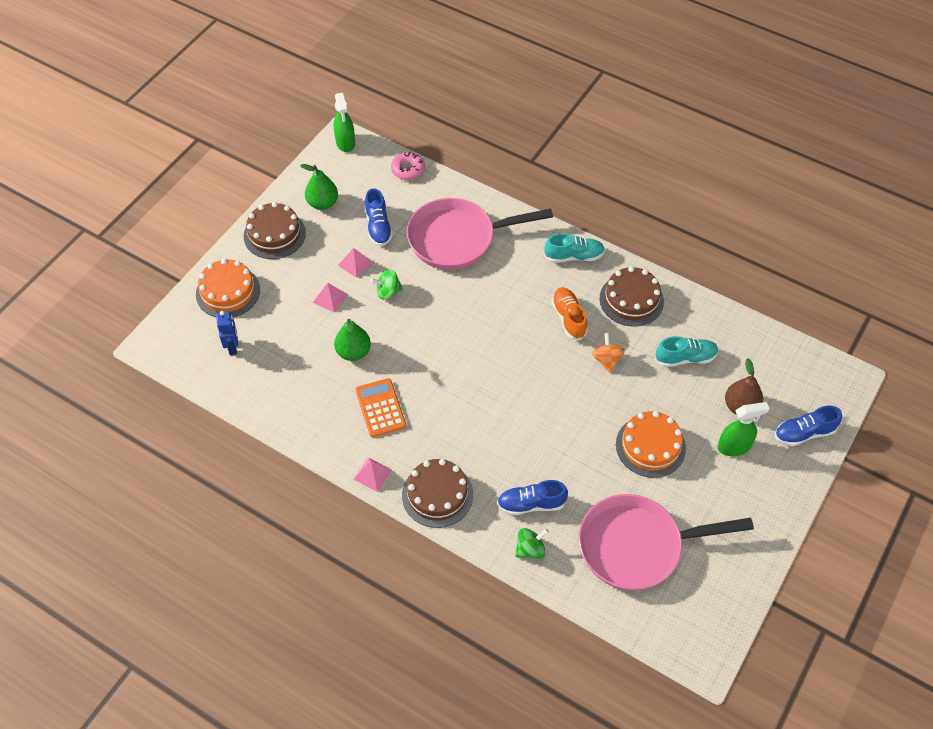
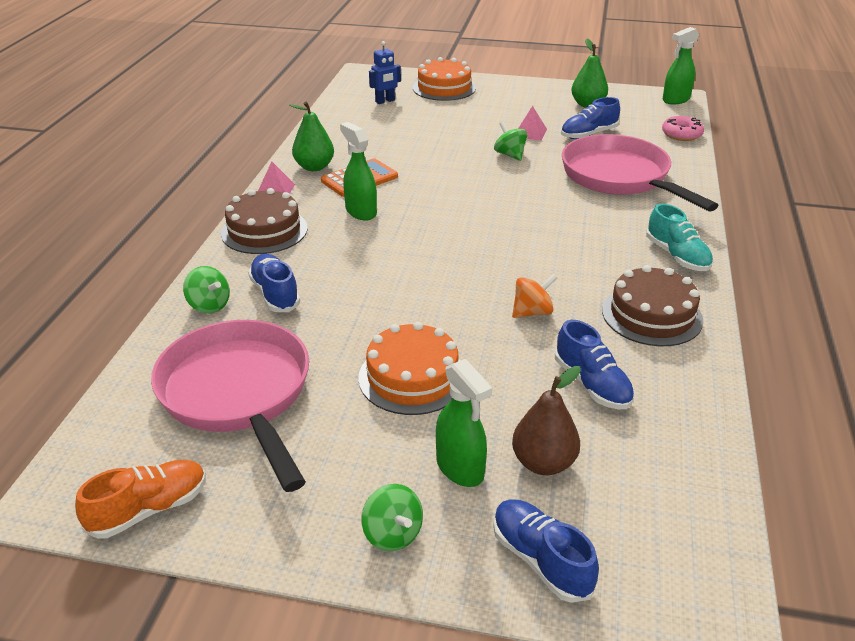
camera: 70 degrees right, 20 degrees down
brown cake [244,202,306,259] -> none
pink pyramid [313,283,348,313] -> none
green pear [334,319,371,361] -> green pear moved to [290,101,334,171]
orange shoe [551,287,588,340] -> orange shoe moved to [75,460,206,539]
turquoise shoe [655,336,719,367] -> blue shoe [555,320,635,409]
none -> green spray bottle [340,122,377,221]
none -> green spinning top [362,484,423,551]

